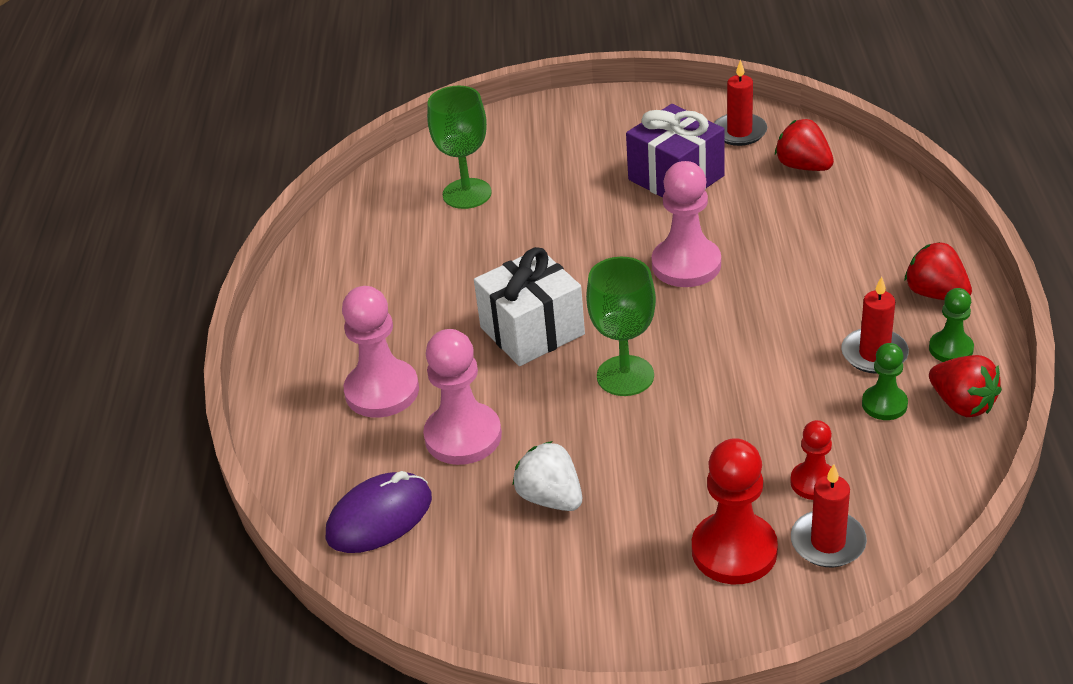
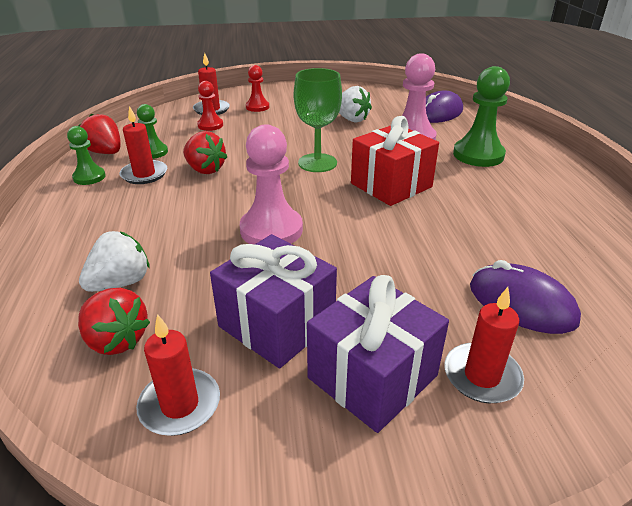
camera: 170 degrees right, 5 degrees down
pink pawn [342,286,419,418] -> green pawn [453,66,510,167]
green goblet [427,86,492,209] -> purple mouse [470,260,581,334]
white gift [474,247,585,366] -> red gift [351,116,439,206]
red pawn [692,438,778,584] -> red pawn [246,65,269,112], size x0.57
red strawberry [904,242,972,300] -> red strawberry moved to [183,131,227,174]
none -> white strawberry [79,231,150,292]
none -> purple gift [307,275,449,433]
none -> red candle [444,287,524,403]

